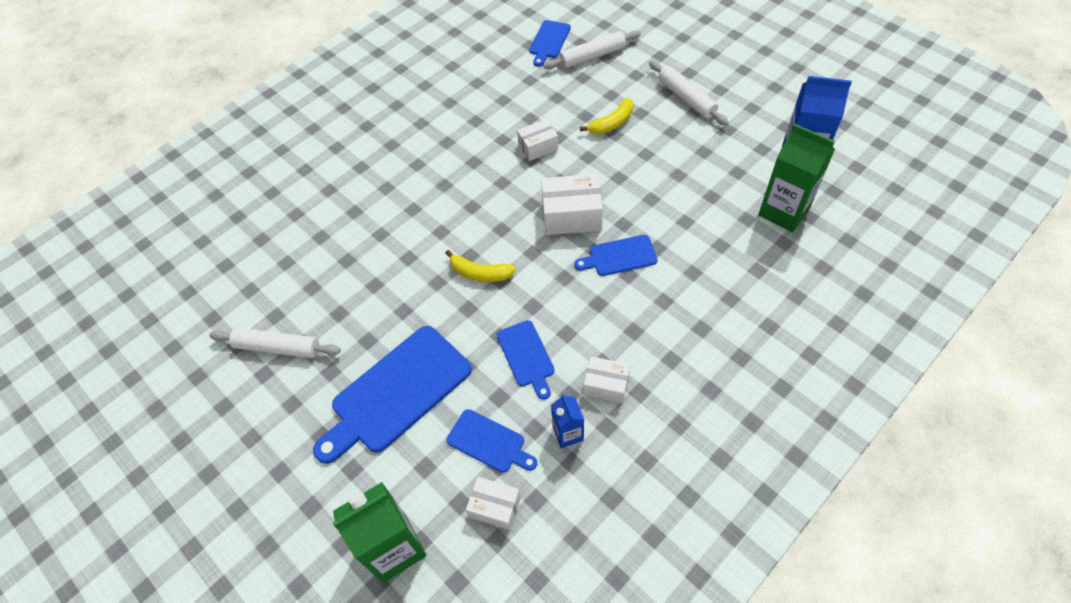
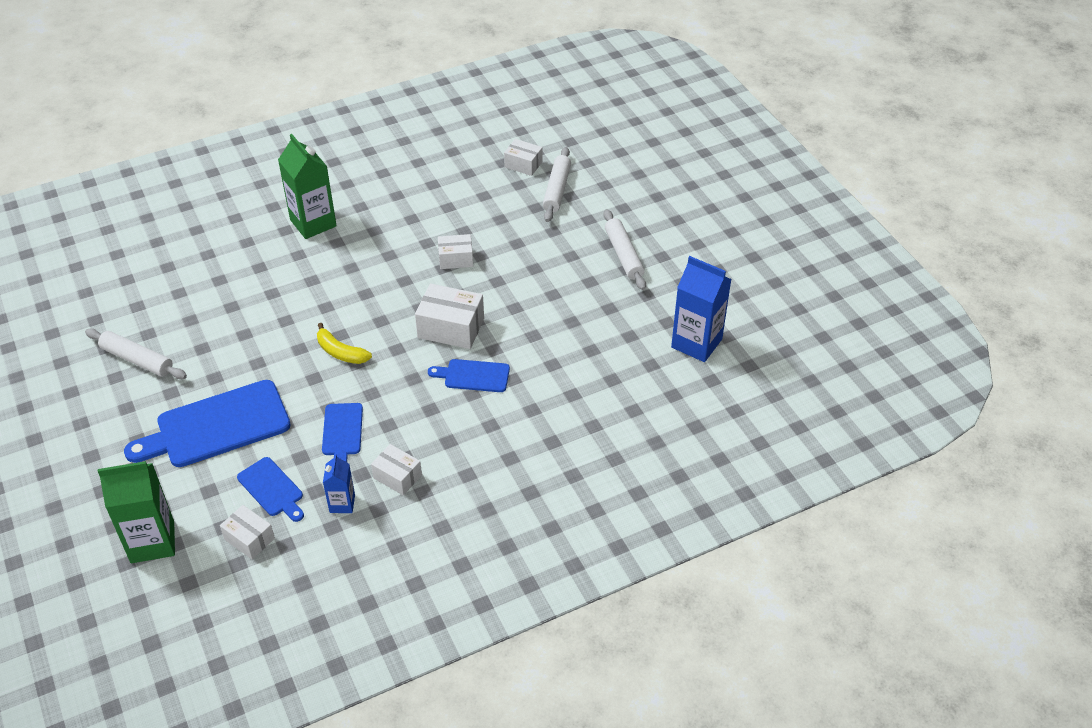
camera: 15 degrees right, 10 degrees down
blue cutting board [529,20,571,67] -> white box [504,139,542,176]
white rolling pin [543,30,641,69] -> white rolling pin turned 75 degrees counterclockwise [543,147,571,222]
yellow banana [580,98,633,134] -> none
green carton [758,123,835,232] -> green carton moved to [278,134,337,239]

